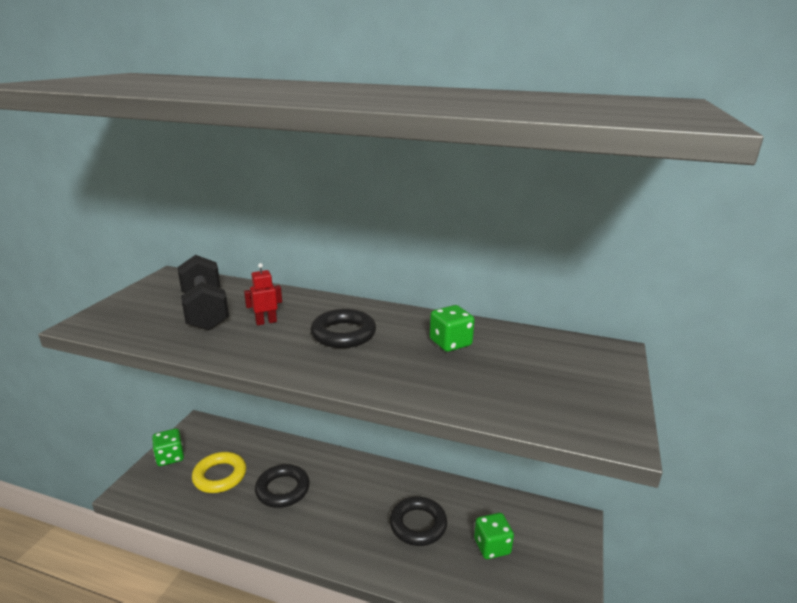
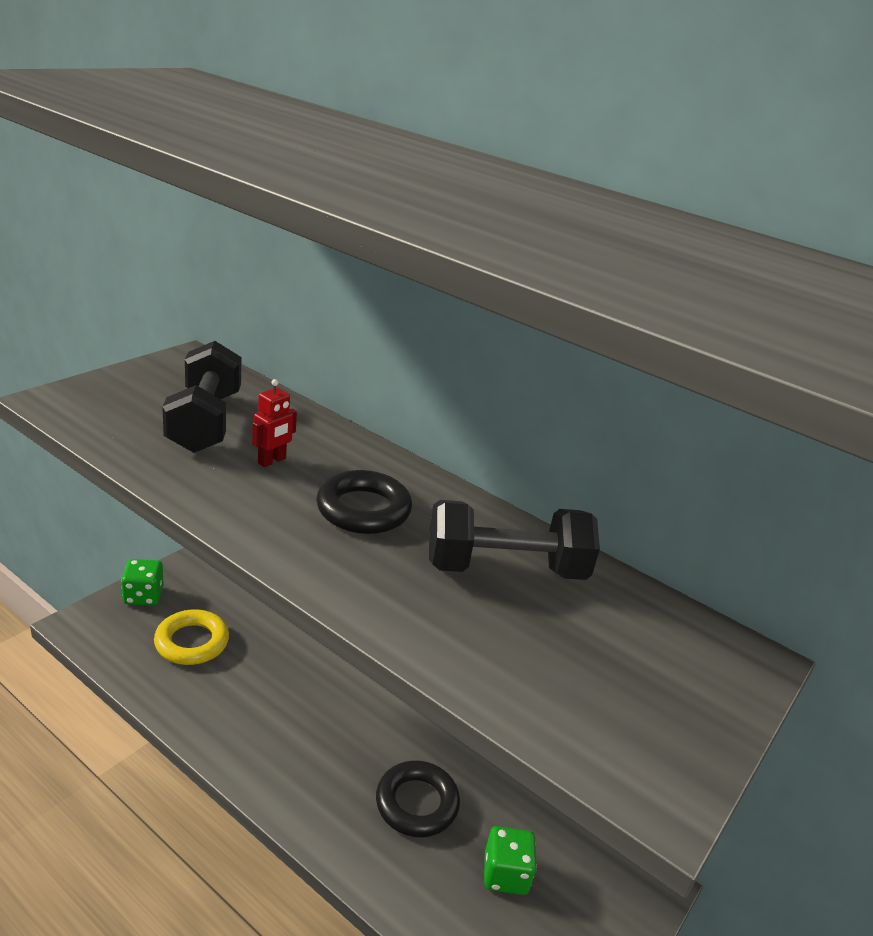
camera: 15 degrees right, 5 degrees up
red robot [244,263,282,325] -> red robot turned 135 degrees clockwise [252,379,297,467]
black ring [255,464,310,508] -> none
green dice [430,305,475,352] -> black dumbbell [429,500,600,580]

